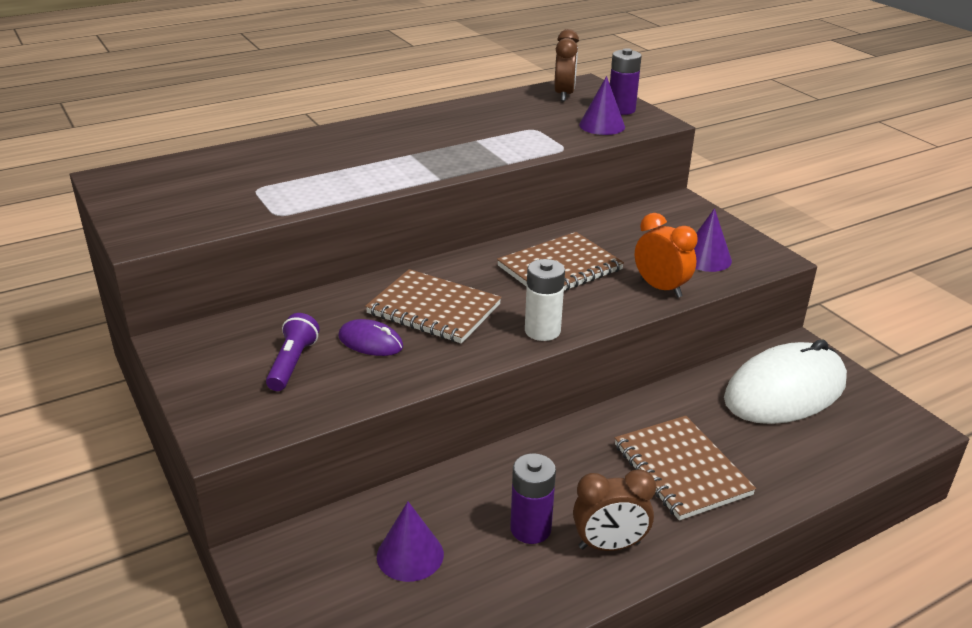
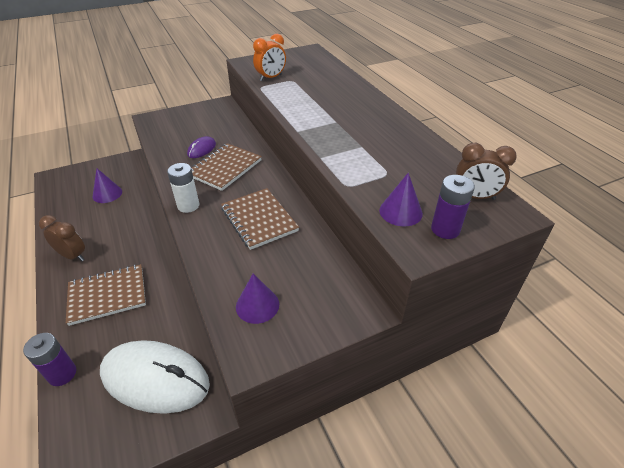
camera: 95 degrees right, 10 degrees up
purple flashlight [266,313,320,391] -> none
purple battery [510,453,556,544] -> purple battery moved to [23,333,76,386]
brown clock [573,469,656,551] -> brown clock turned 120 degrees clockwise [39,215,85,261]
orange clock [635,213,698,298] -> orange clock moved to [253,34,286,81]
white mouse [724,339,847,424] -> white mouse turned 45 degrees counterclockwise [100,340,210,414]

